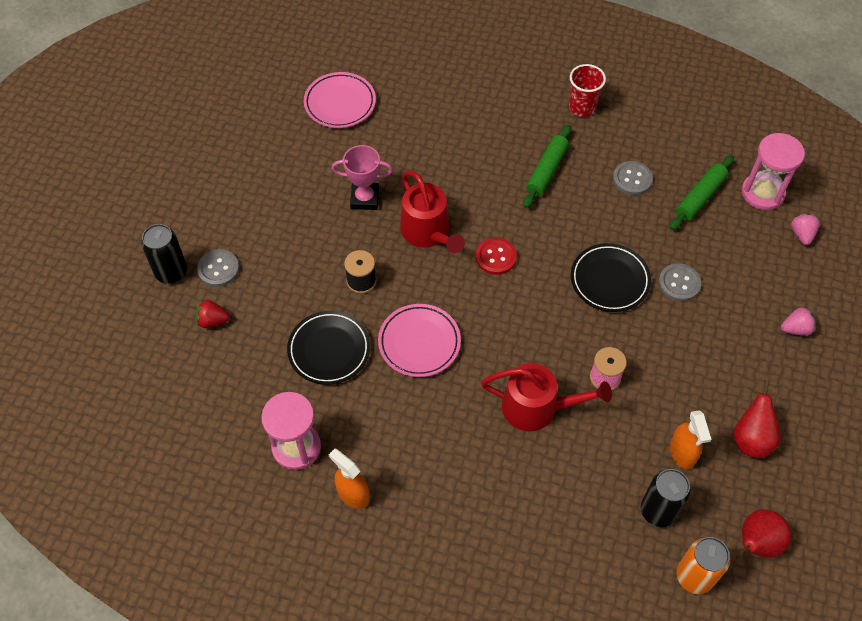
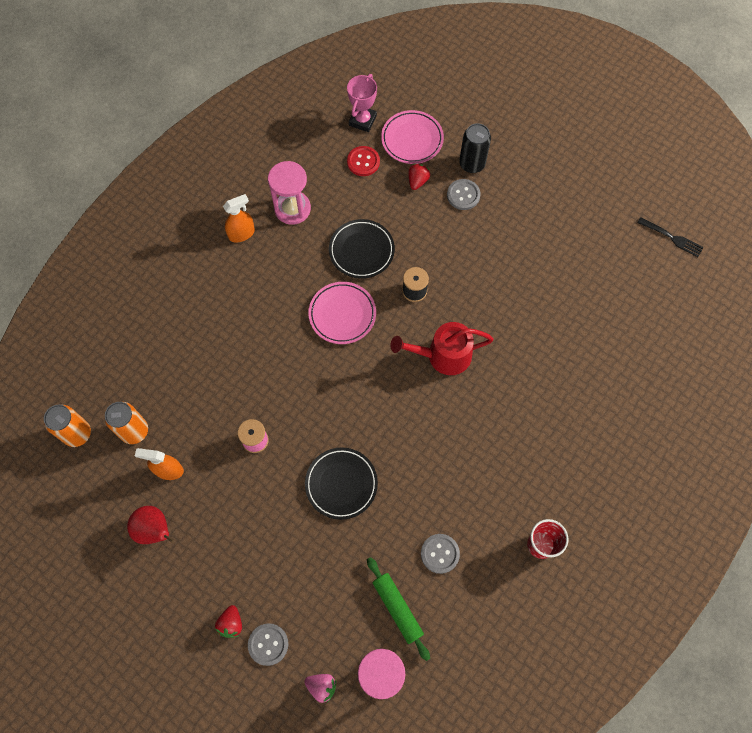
camera: 110 degrees right, 10 degrees up
pink plate [304,72,376,128] -> pink plate moved to [381,110,444,164]
pink trophy [332,145,393,210] -> pink trophy moved to [347,74,377,132]
red button [476,238,517,275] -> red button moved to [347,146,380,176]
red watering can [481,363,612,431] -> none
green rolling pin [523,125,571,208] -> none
black can [641,469,691,527] -> orange can [105,402,148,444]
grey button [659,263,701,301] -> grey button moved to [248,623,288,666]
red pear [738,509,791,558] -> none
pink strawberry [781,306,816,336] -> red strawberry [215,605,242,638]
none -> black fork [637,217,704,257]

